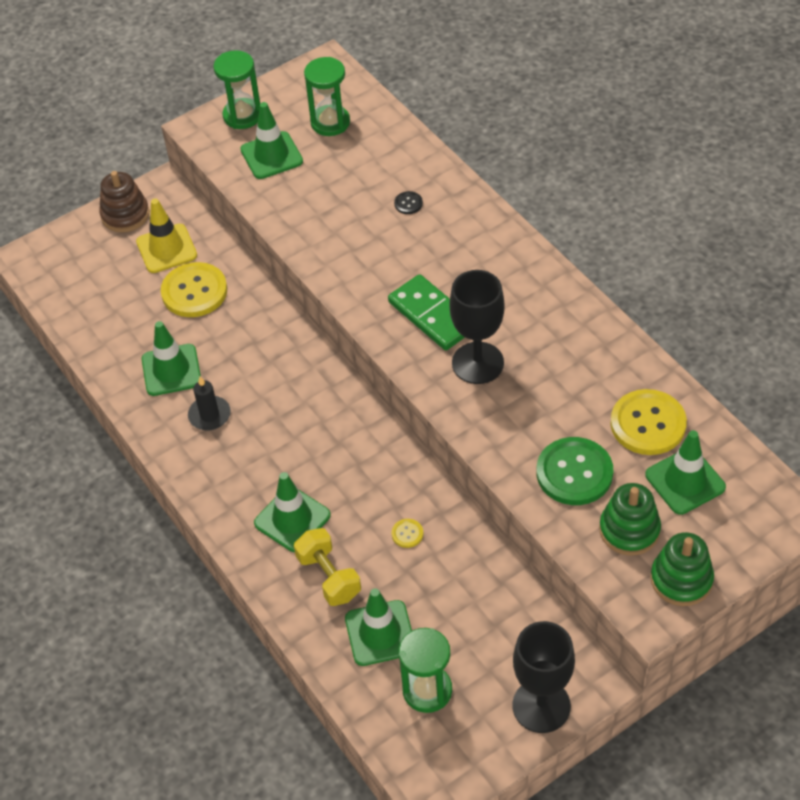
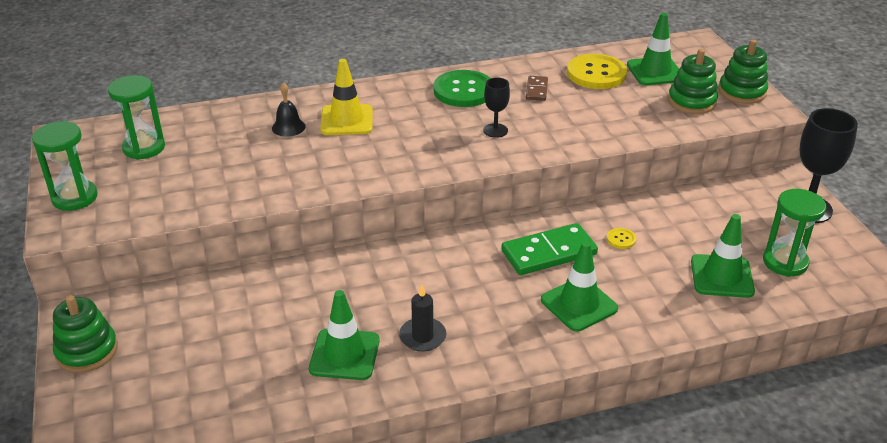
camera: 75 degrees left, 15 degrees down
brown stacking toy [99,171,149,233] -> green stacking toy [53,295,118,373]
yellow traffic cone [136,199,197,273] -> yellow traffic cone moved to [320,59,373,135]
yellow button [161,262,227,317] -> none
green traffic cone [240,102,303,179] -> none
yellow dumbbell [294,528,361,606] -> none
green domino [388,274,465,350] -> green domino moved to [501,223,598,275]
black button [394,191,423,214] -> black bell [272,82,306,137]
black goblet [450,270,505,384] -> black goblet [483,77,510,138], size x0.53
green button [537,437,613,505] -> green button moved to [433,70,491,107]
none -> brown domino [526,76,548,101]

